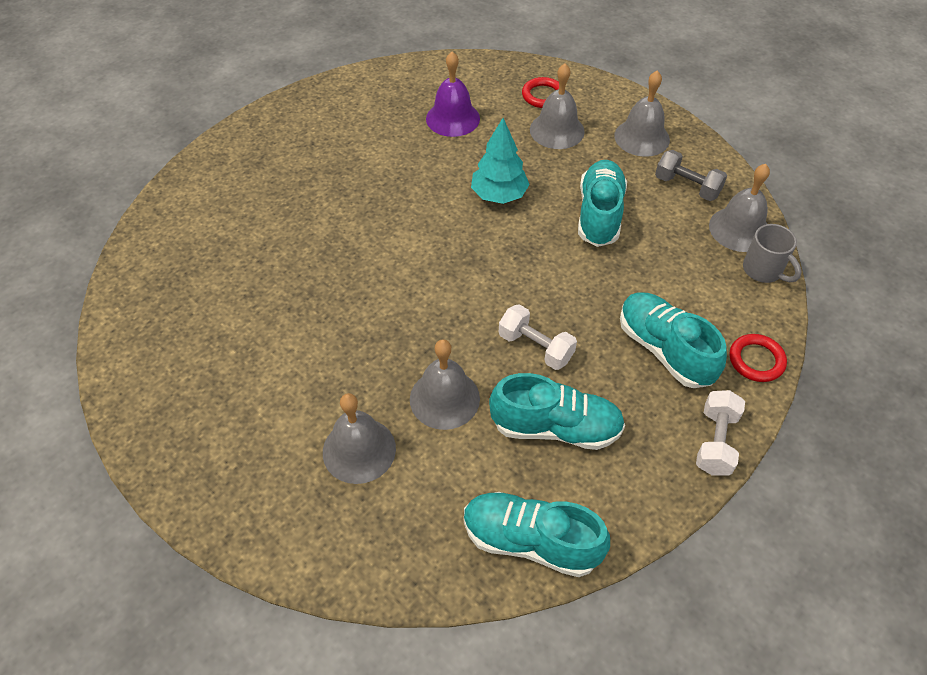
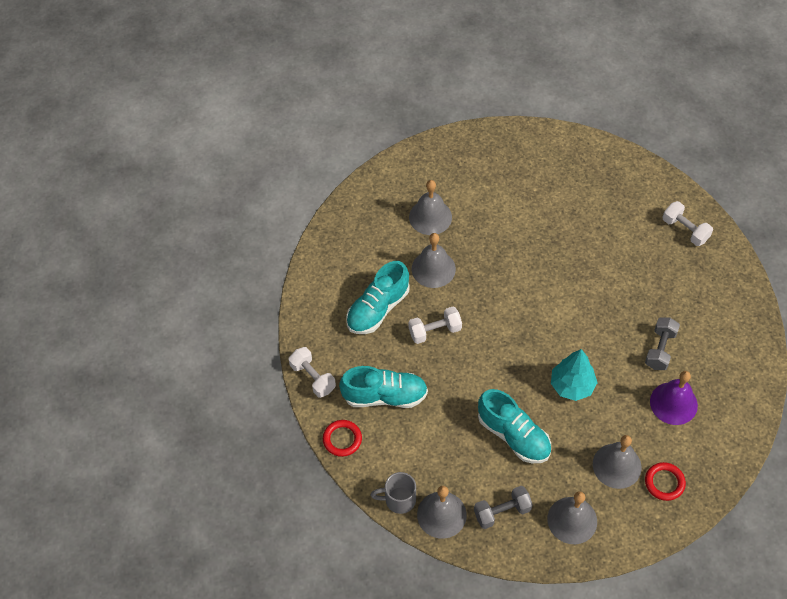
camera: 125 degrees right, 5 degrees up
turquoise shoe [464,492,610,577] -> none
none -> grey dumbbell [645,317,680,370]
none -> white dumbbell [662,201,713,246]

